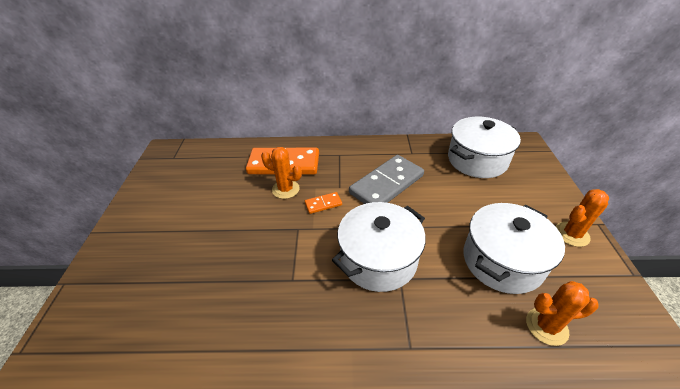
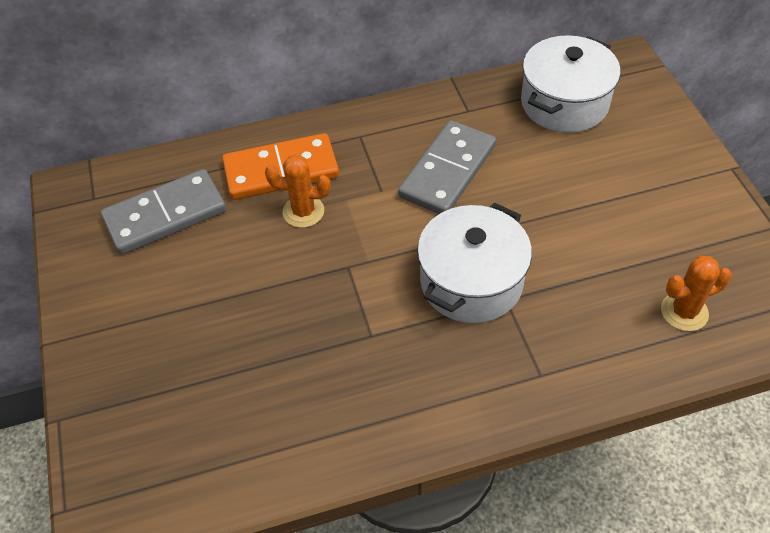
camera: 15 degrees left, 10 degrees up
orange domino [305,192,342,214] -> none
white pot [463,203,565,294] -> none
orange cactus [556,189,609,247] -> none
none -> grey domino [101,169,226,255]

